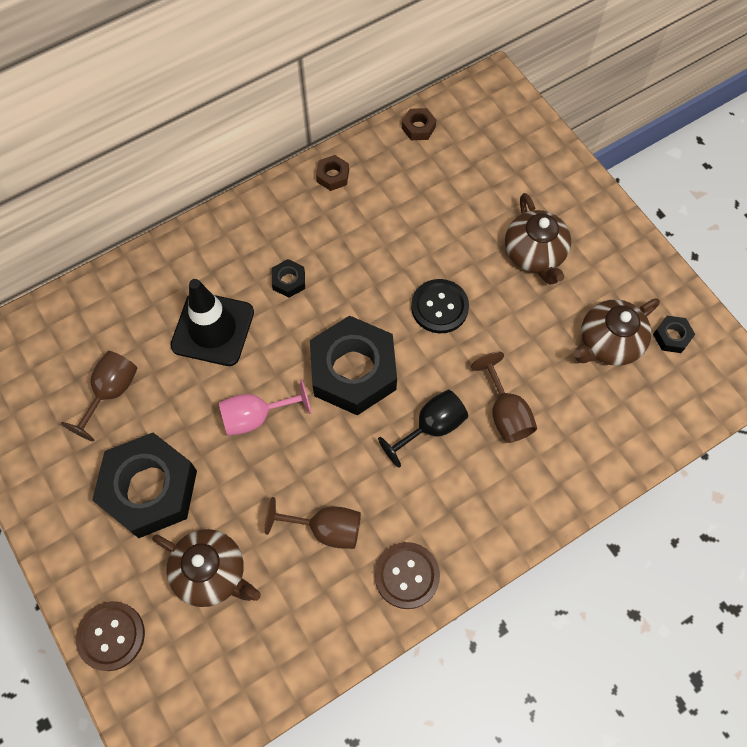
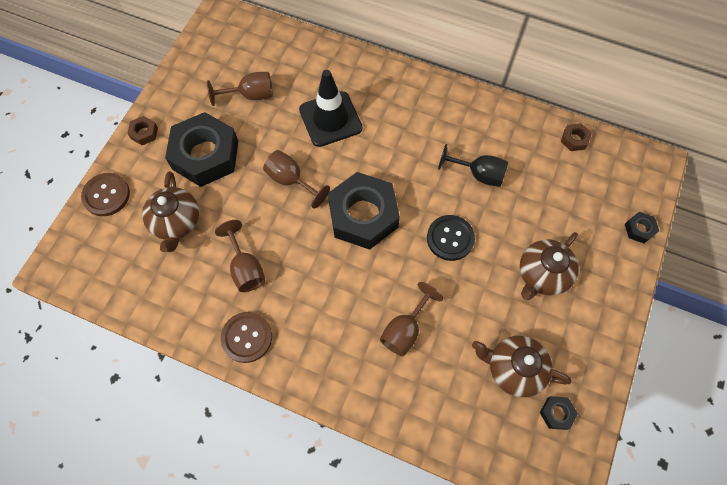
camera: 55 degrees right, 0 degrees up
pink goblet [219,379,311,436] -> brown goblet [263,150,330,209]
black nut [272,259,305,298] -> black nut moved to [625,212,659,243]
brown nut [316,155,349,191] -> brown nut moved to [127,116,158,145]
black goblet [378,390,468,468] -> black goblet moved to [438,144,508,187]

